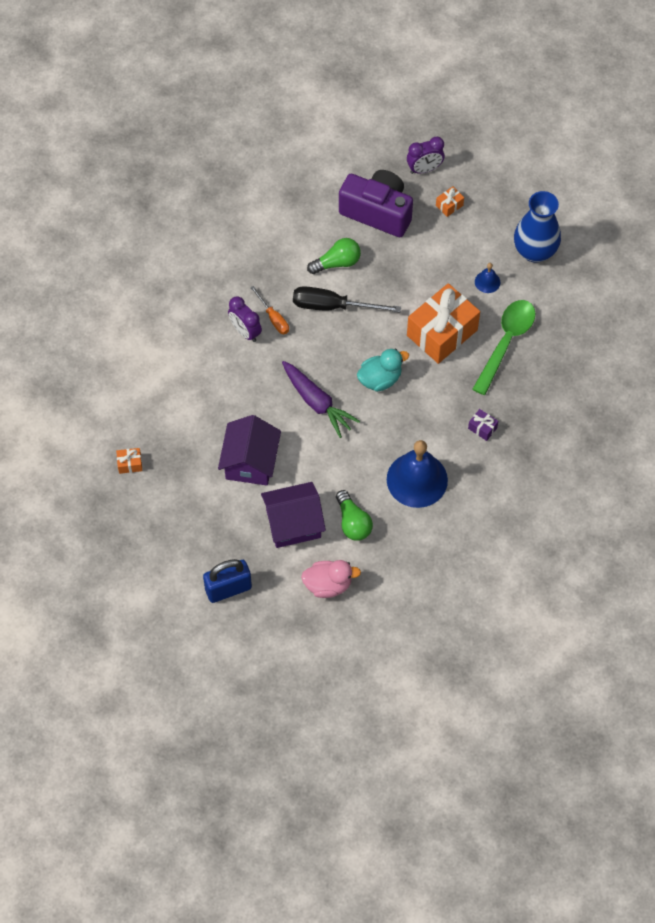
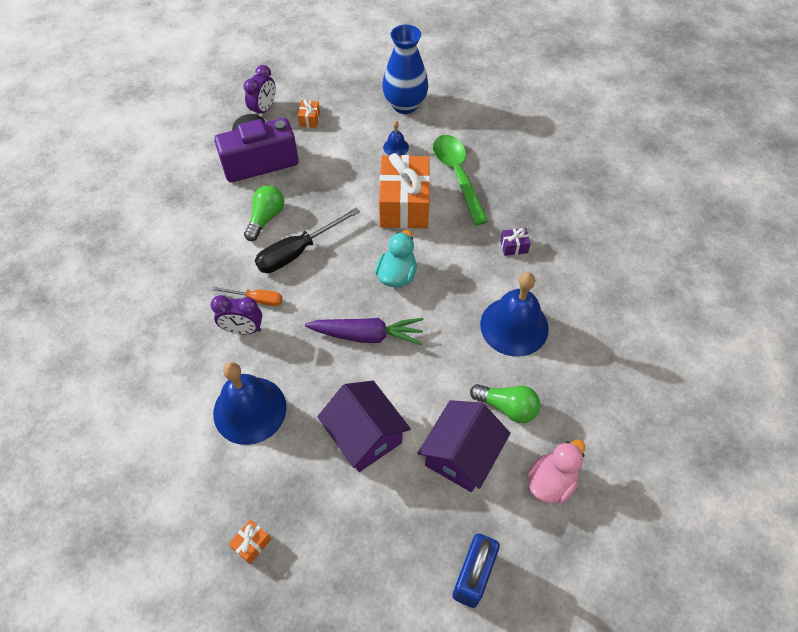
camera: 45 degrees left, 5 degrees down
none -> blue bell [213,362,287,445]

